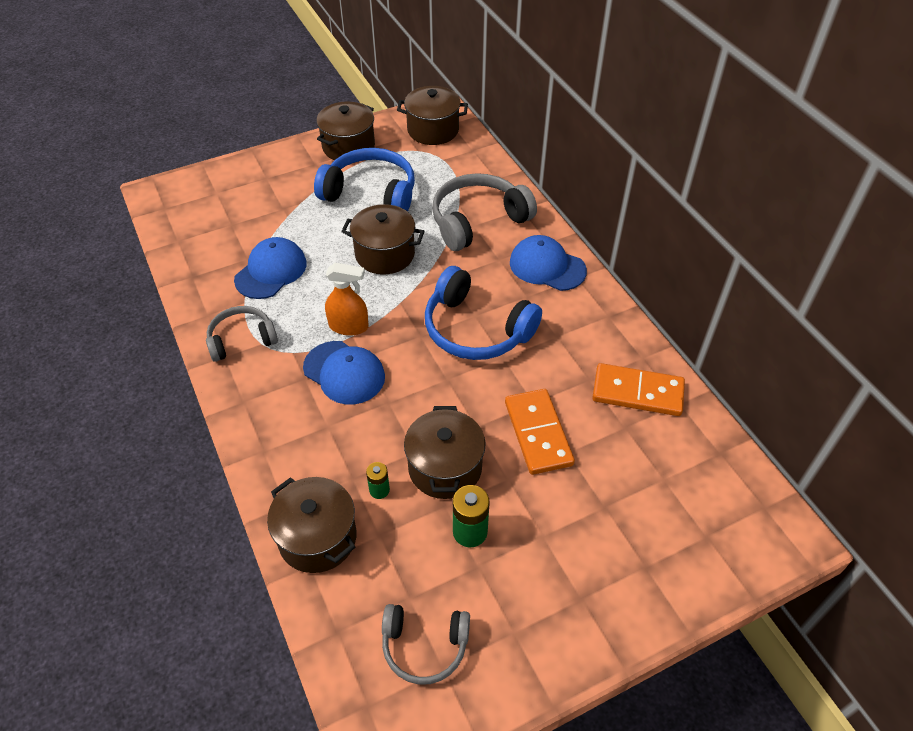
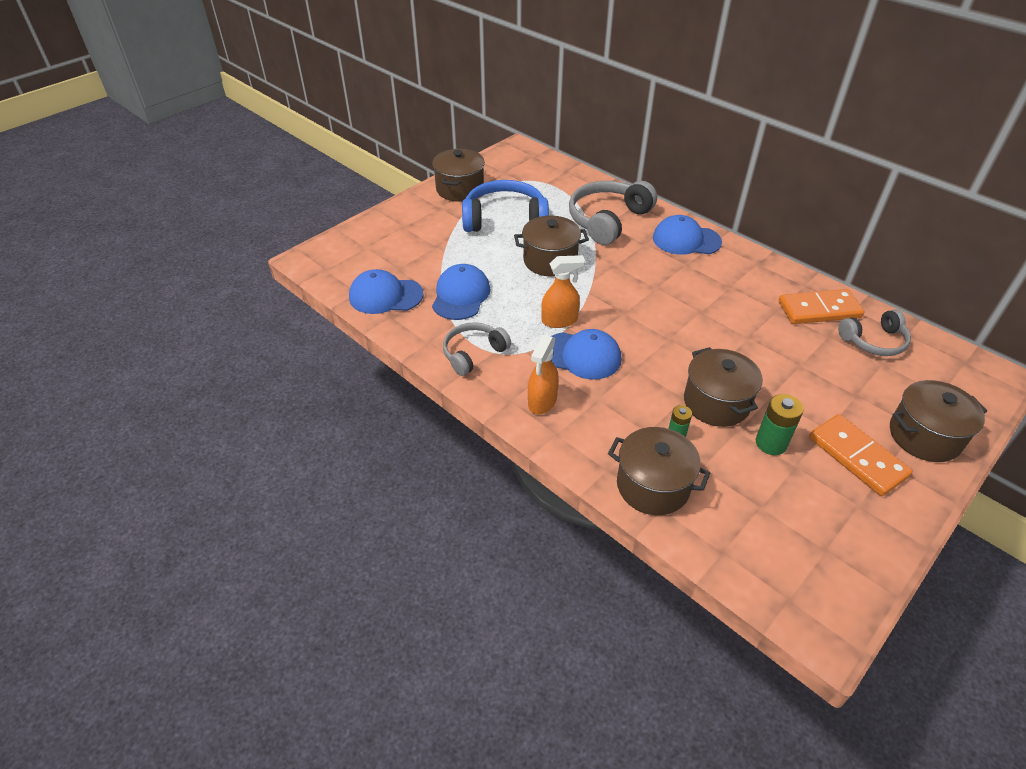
camera: 20 degrees left, 5 degrees down
grey headphones [382,604,470,685] -> grey headphones moved to [838,310,911,356]
brown pot [397,86,468,145] -> brown pot moved to [890,380,987,462]
blue headphones [425,266,542,360] -> none
orange domino [505,389,575,475] -> orange domino moved to [809,414,913,496]
none -> blue cap [349,269,423,314]
none -> orange spray bottle [528,334,559,415]

